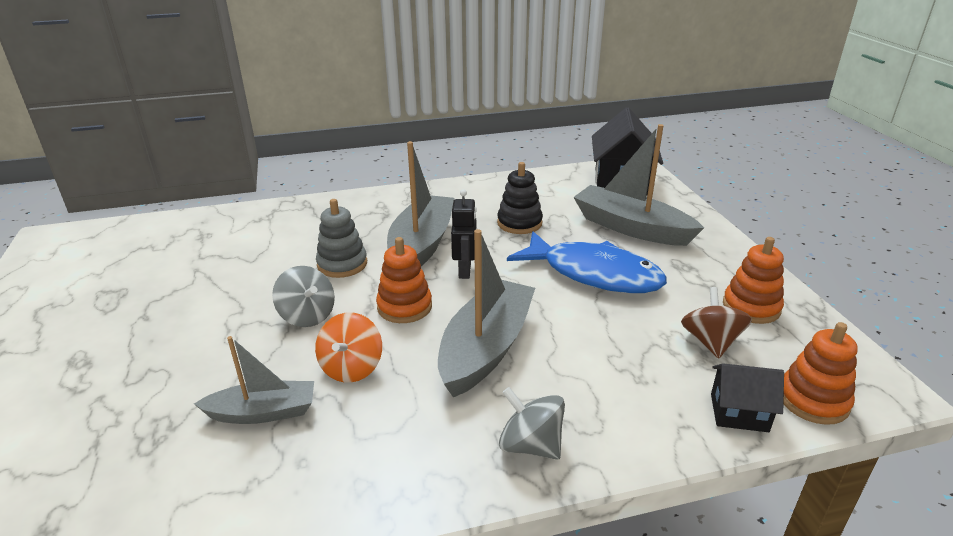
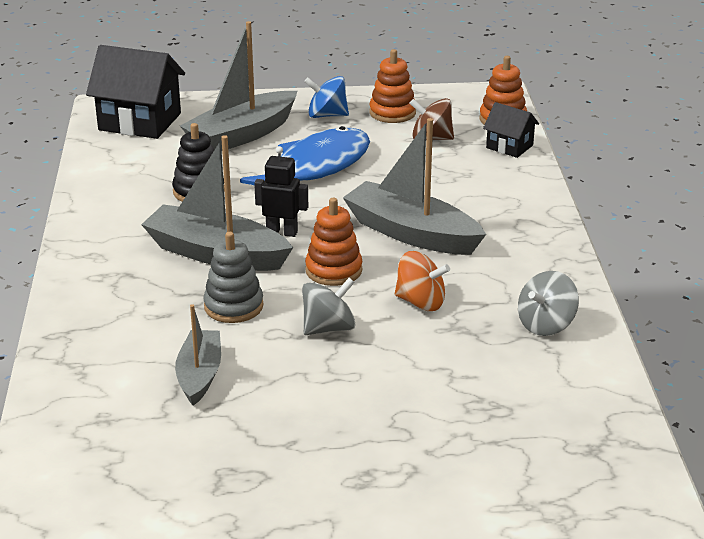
camera: 80 degrees left, 0 degrees up
grey boat [194,336,314,424] -> grey boat moved to [175,304,221,406]
grey spinning top [499,387,565,460] -> grey spinning top moved to [518,271,579,336]
black house [711,363,784,432] -> black house turned 75 degrees counterclockwise [483,102,539,158]
none -> blue spinning top [304,76,349,118]

